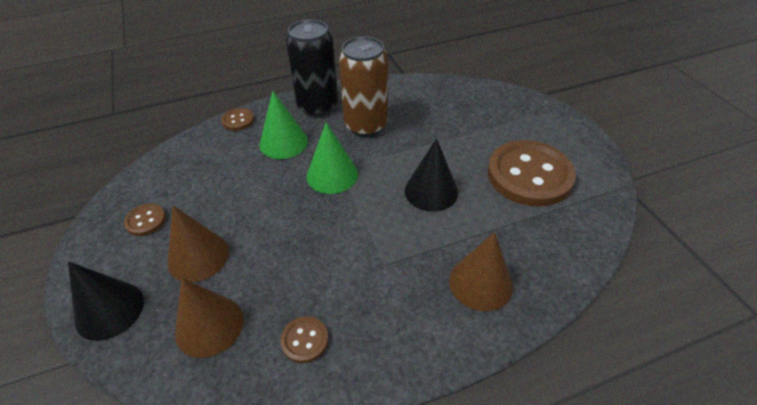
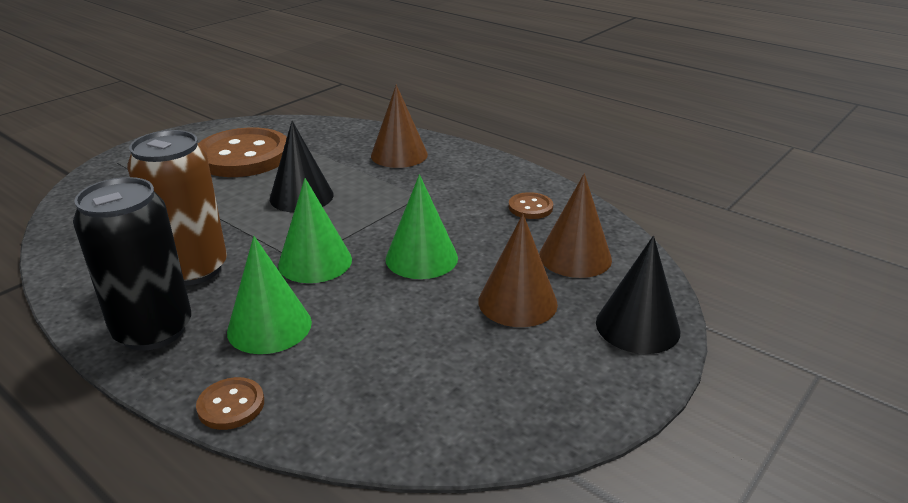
camera: 120 degrees left, 15 degrees down
brown button [124,204,166,236] -> none
none -> green cone [386,175,458,279]

